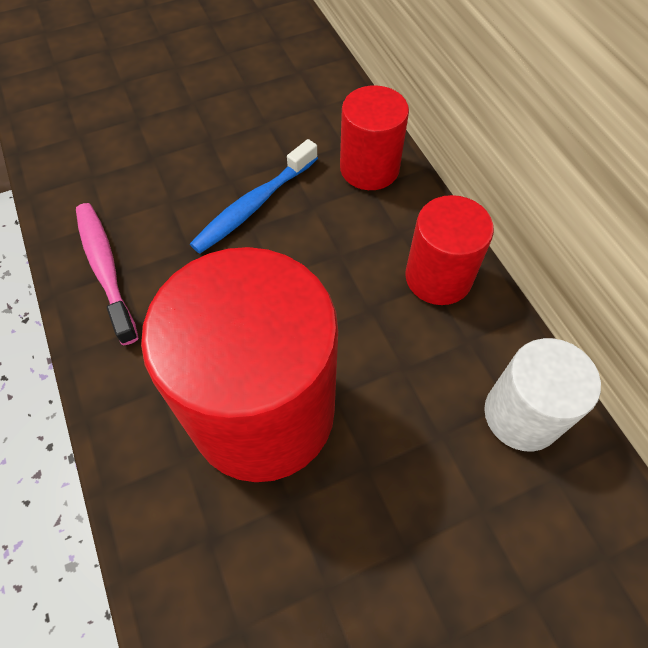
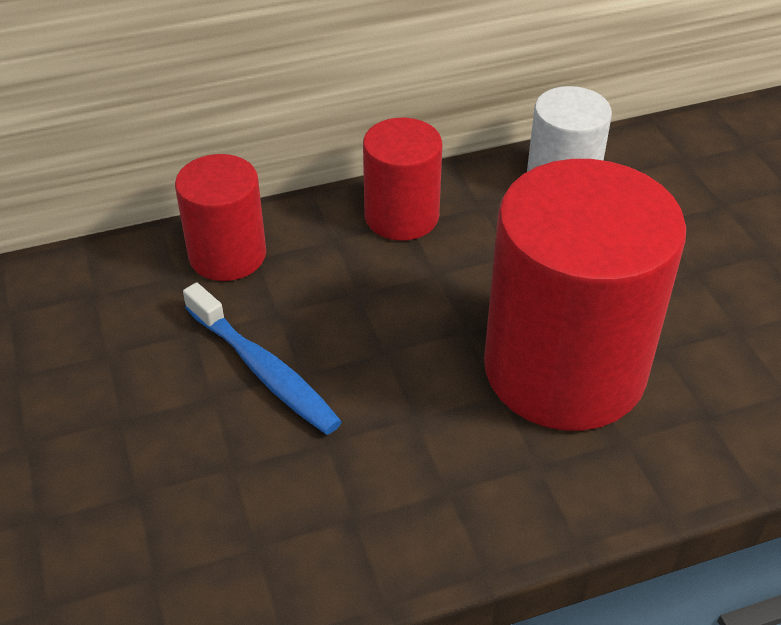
camera: 85 degrees left, 15 degrees down
pink toothbrush [76,203,138,345] -> none

